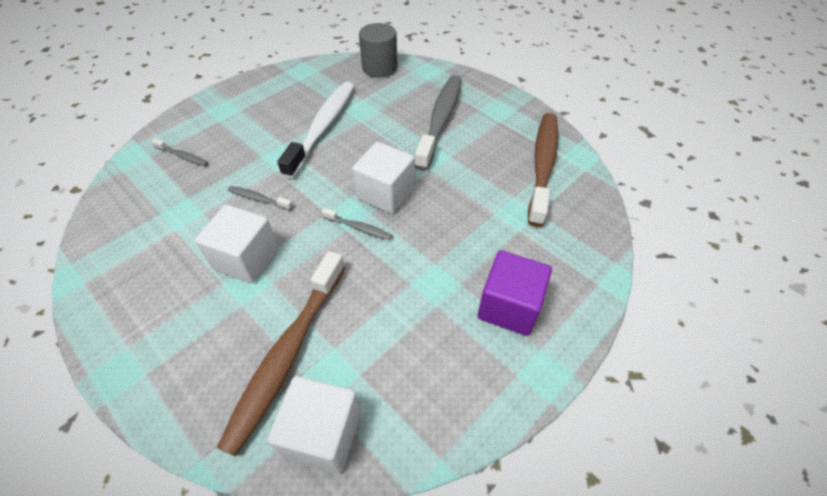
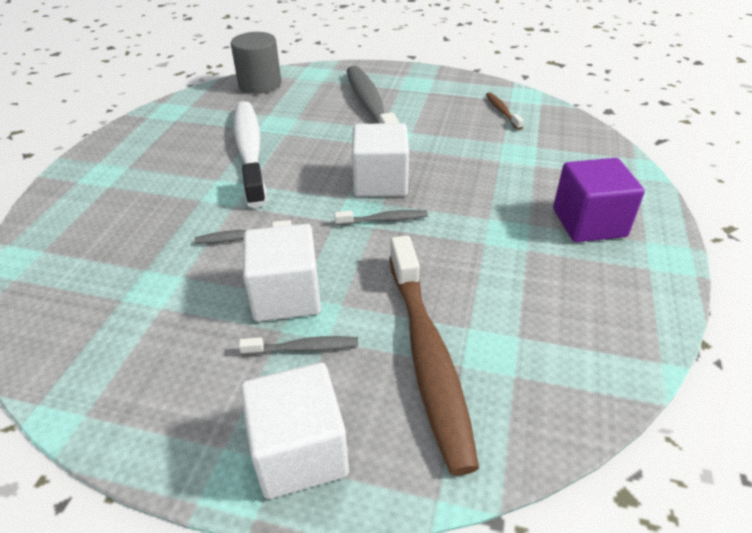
camera: 30 degrees left, 10 degrees down
grey toothbrush [151,138,209,166] -> grey toothbrush moved to [239,336,358,355]
white cube [267,376,361,473] -> white cube moved to [240,363,349,499]
brown toothbrush [528,113,558,227] -> brown toothbrush [486,92,524,130], size x0.43

